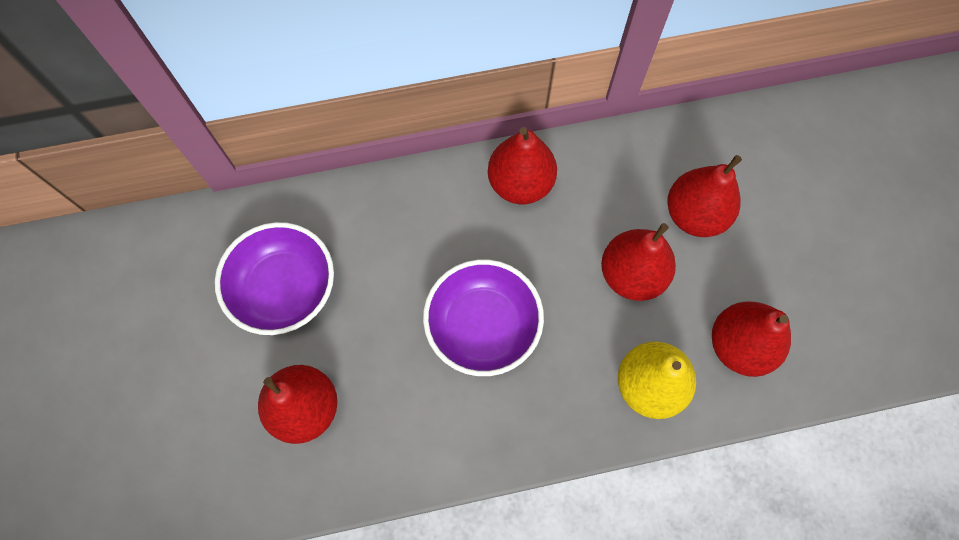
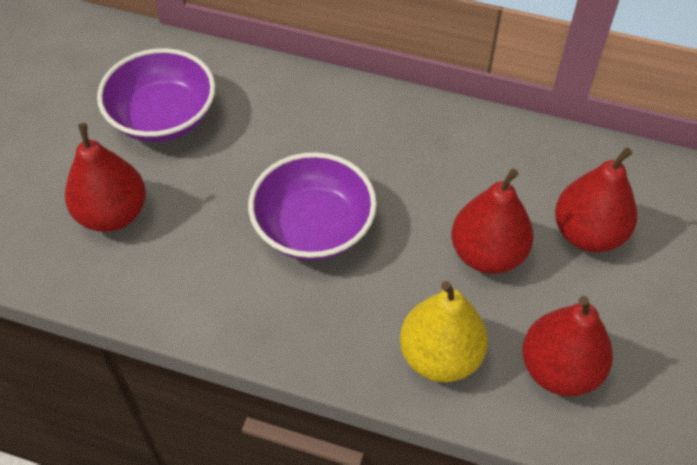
camera: 30 degrees right, 15 degrees down
red pear [488,127,557,204] -> none

